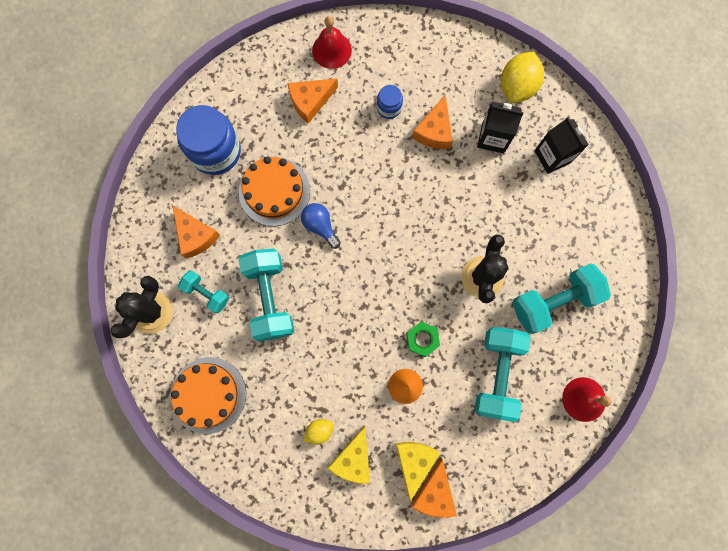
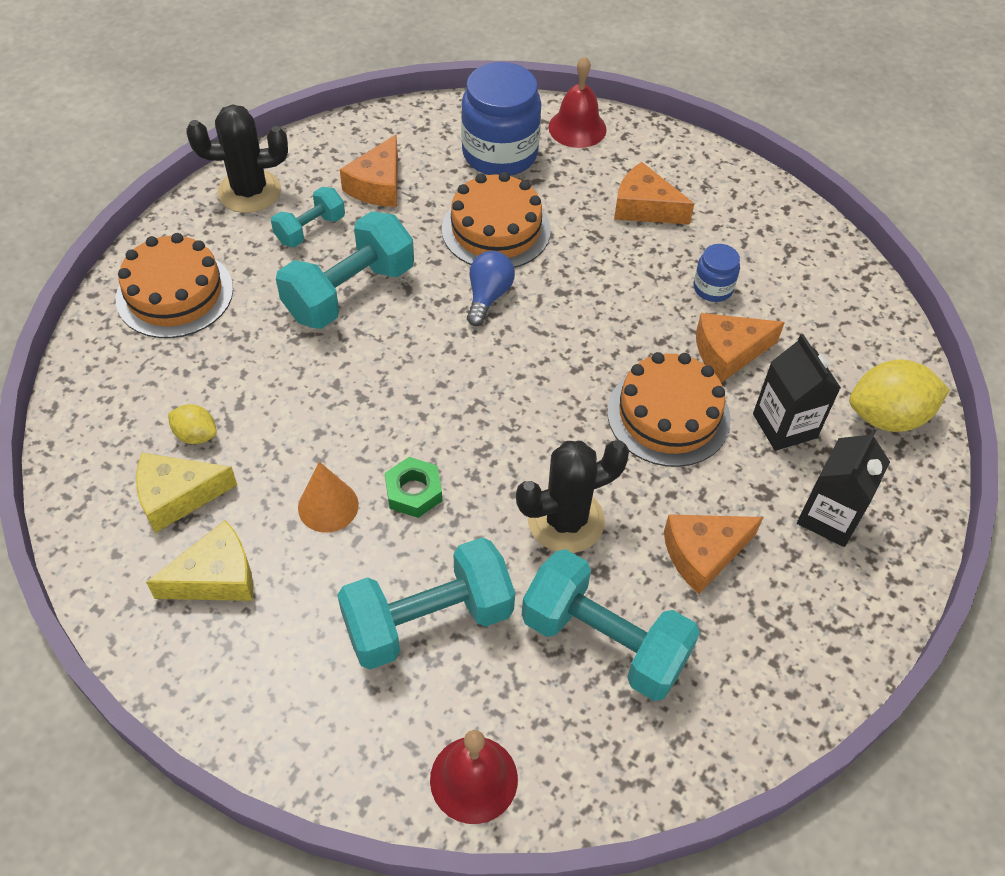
camera: 55 degrees right, 25 degrees down
turquoise dumbbell [178,270,229,313] -> turquoise dumbbell turned 45 degrees clockwise [271,187,345,247]
red bell [312,16,352,69] -> red bell moved to [548,56,607,148]
orange cheese [411,457,457,518] -> orange cheese moved to [664,514,763,594]
none -> orange cake [607,352,731,467]

